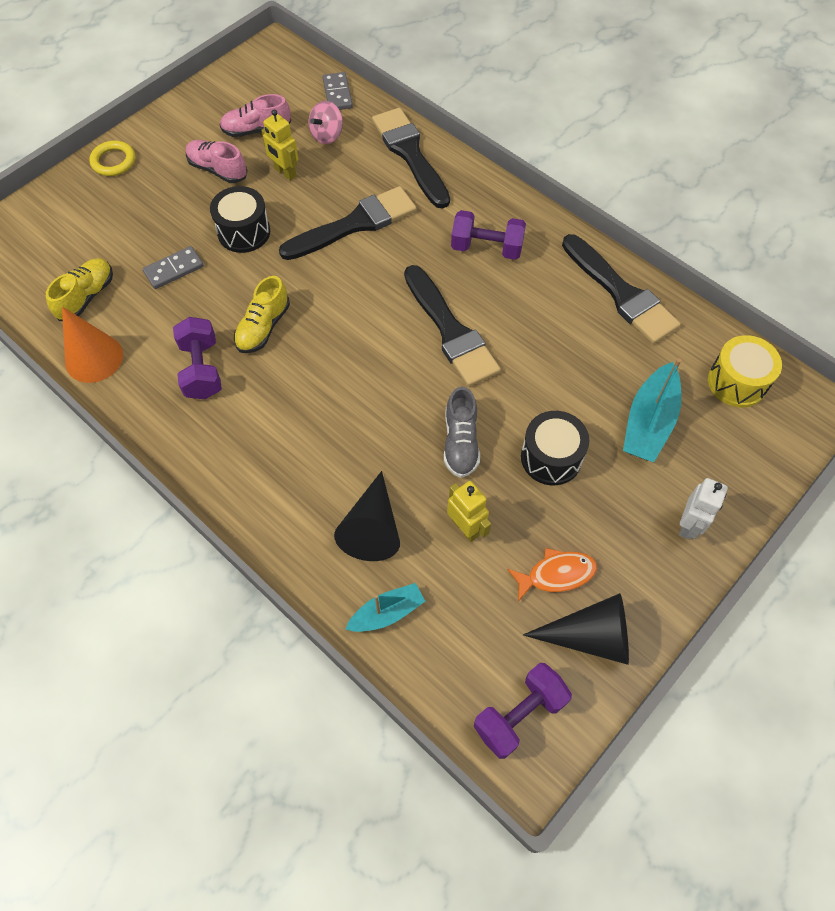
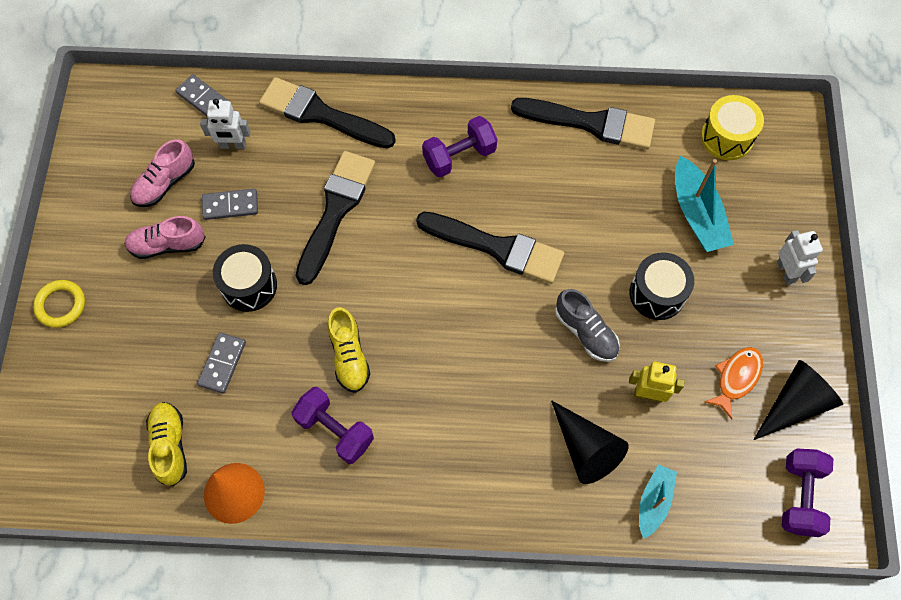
camera: 40 degrees left, 5 degrees up
yellow robot [261,110,298,181] -> grey domino [202,189,258,220]
pink spinning top [308,101,343,144] -> white robot [200,99,251,149]

